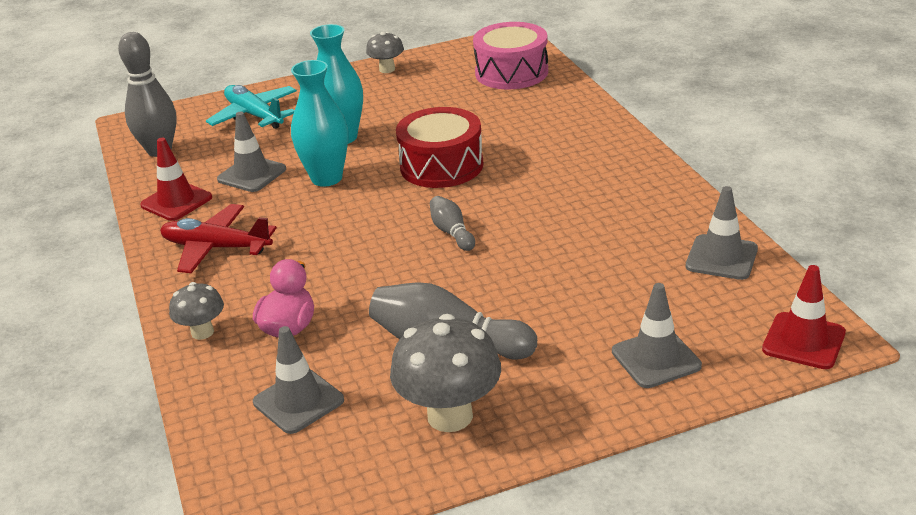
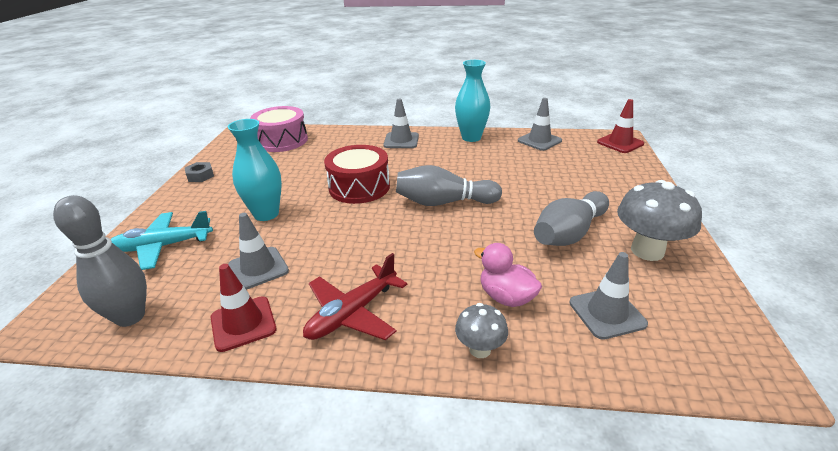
camera: 65 degrees left, 0 degrees up
turquoise vase [291,60,348,187] -> turquoise vase moved to [455,60,490,142]
grey mushroom [366,32,404,73] -> grey nut [185,162,214,182]
grey bowling pin [430,196,475,251] -> grey bowling pin [396,165,502,206], size x1.88
grey traffic cone [612,283,702,388] -> grey traffic cone moved to [383,99,419,148]

